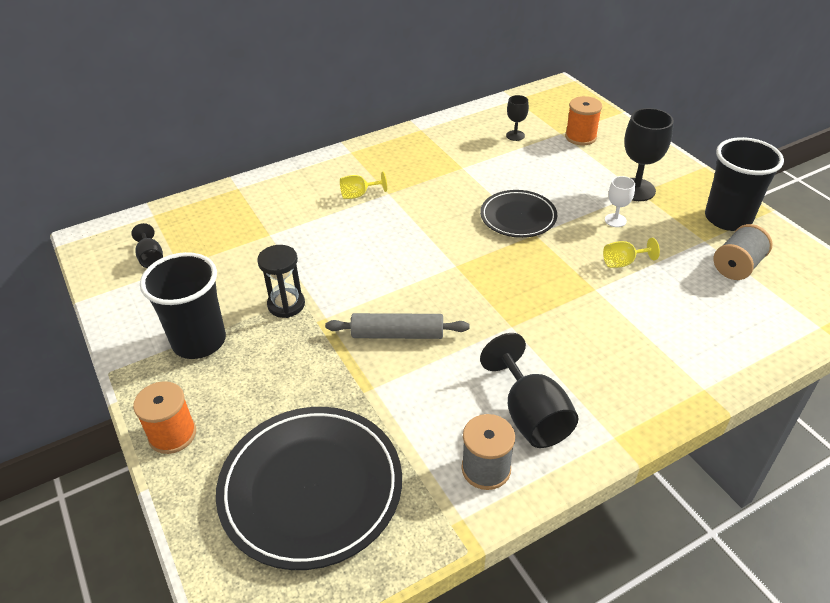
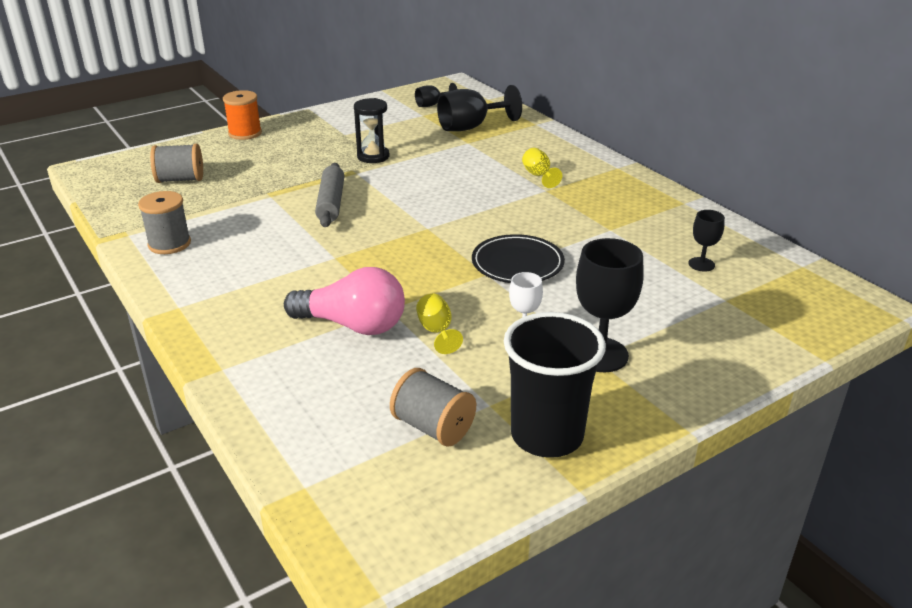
camera: 85 degrees right, 10 degrees down
black cup [140,252,226,359] -> none
black plate [216,407,402,570] -> grey spool [150,143,203,183]
black goblet [480,333,579,448] -> black goblet moved to [437,85,522,131]
orange spool [565,96,602,145] -> none
none -> pink light bulb [284,267,405,335]

